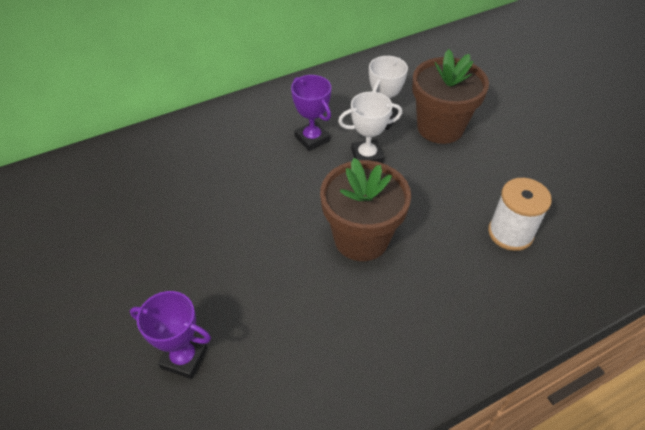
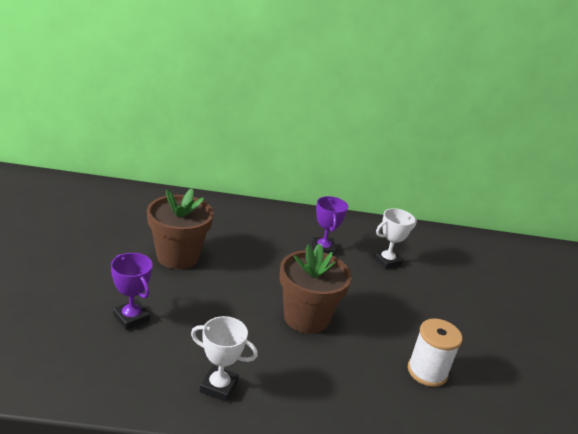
camera: 25 degrees right, 20 degrees down
white trophy [338,92,402,163] -> white trophy moved to [191,316,258,402]
brown flower pot [412,49,489,144] -> brown flower pot moved to [147,188,213,269]

